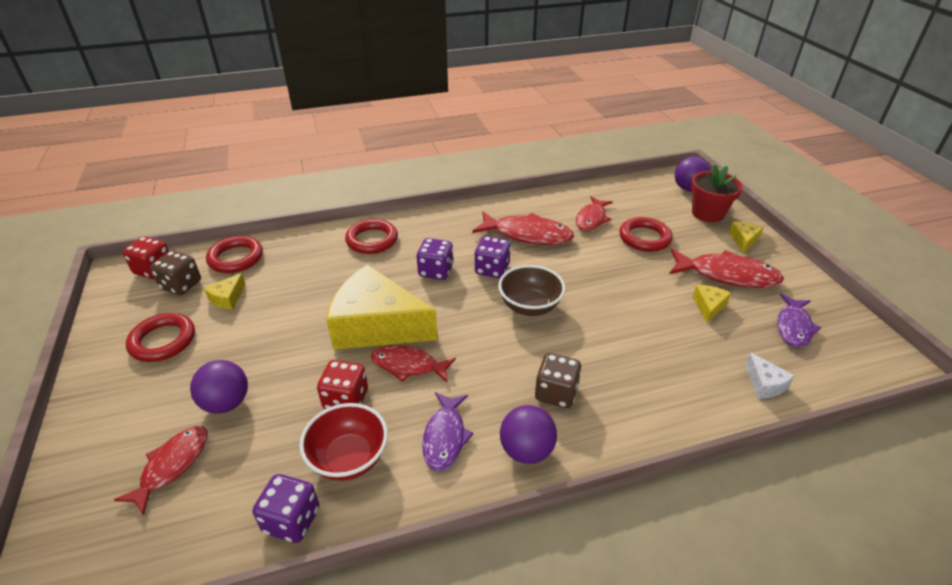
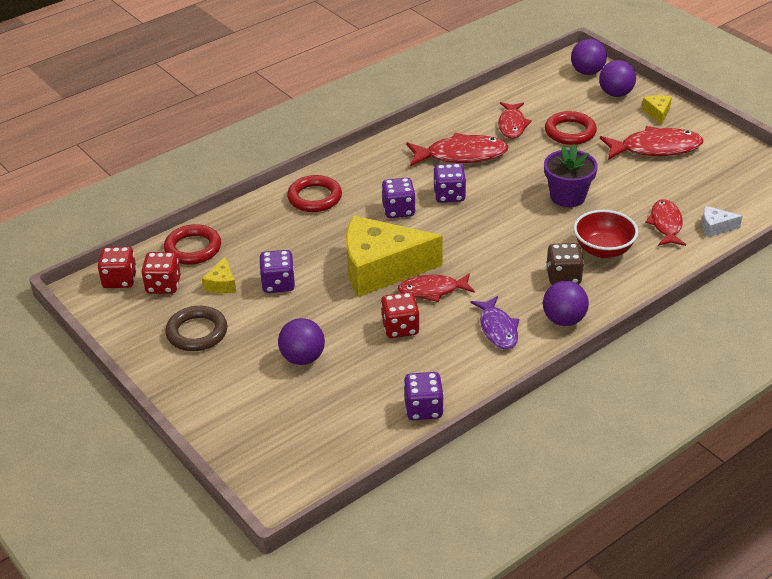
camera: 20 degrees left, 0 degrees up
red fish [114,426,208,516] -> red fish moved to [645,199,686,246]
red ring [126,313,195,362] -> brown ring [165,306,227,351]
brown dice [150,251,201,295] -> red dice [141,252,181,294]
red bowl [299,403,388,481] -> red bowl moved to [574,210,638,258]
brown bowl [498,265,565,316] -> none
red flower pot [691,164,743,222] -> purple ball [599,60,636,97]
yellow cheese [693,285,731,323] -> none
white cheese [745,352,795,398] -> white cheese turned 135 degrees clockwise [702,206,742,237]
purple fish [777,294,821,348] -> none
none -> purple dice [259,250,295,293]
none -> purple flower pot [544,144,598,207]

